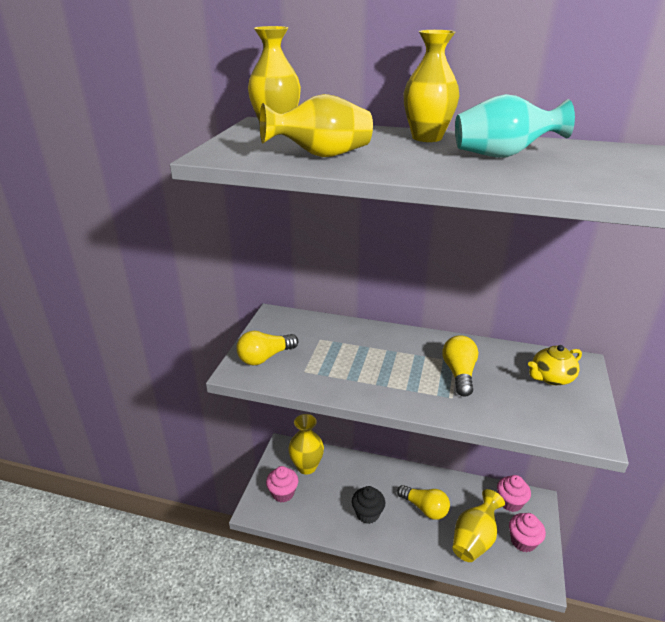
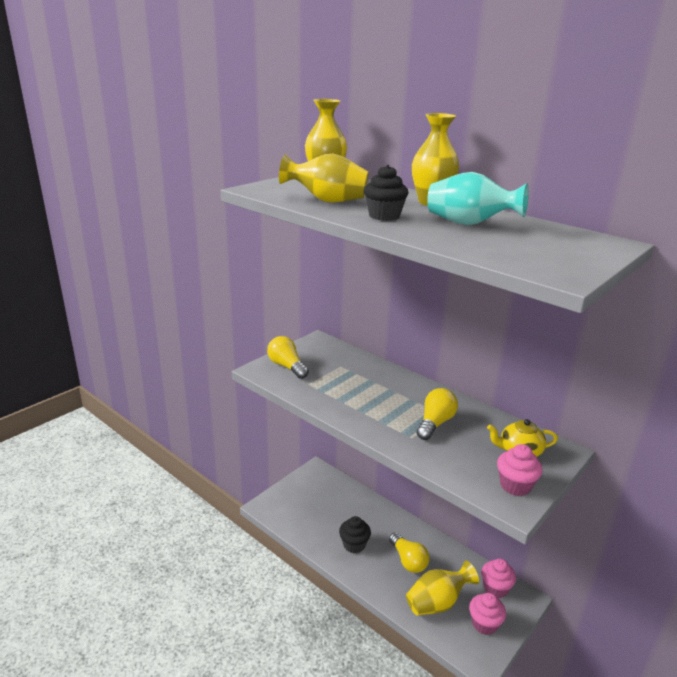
camera: 25 degrees right, 5 degrees down
yellow light bulb [236,331,298,365] -> yellow light bulb turned 60 degrees clockwise [267,336,309,379]
pink cupcake [266,466,298,503] -> pink cupcake moved to [497,444,543,496]
yellow vase [288,414,324,475] -> none
none -> black cupcake [364,165,408,221]

